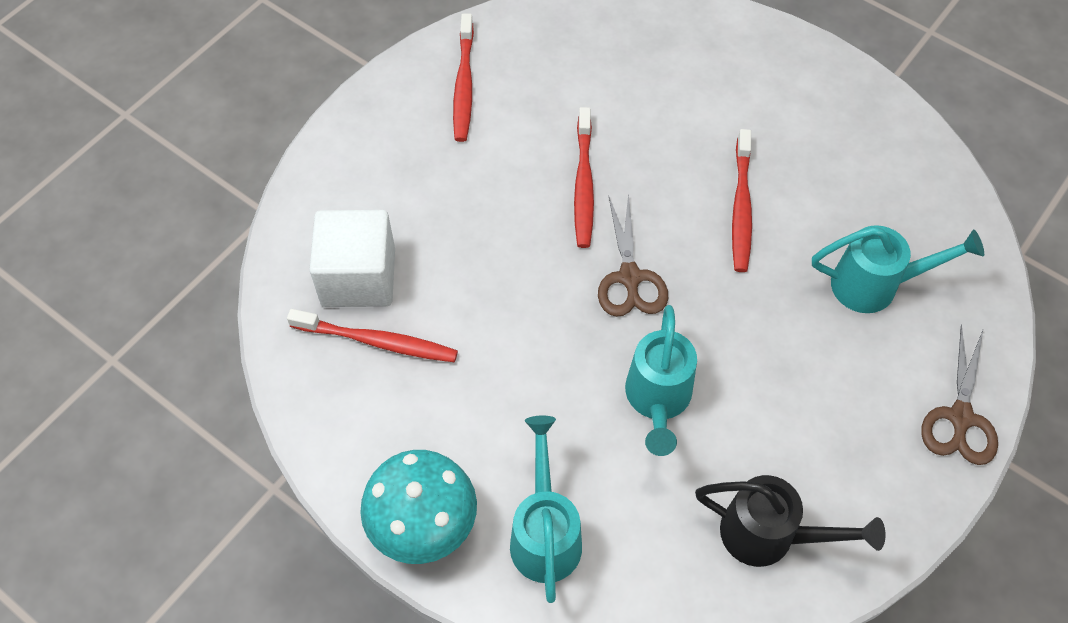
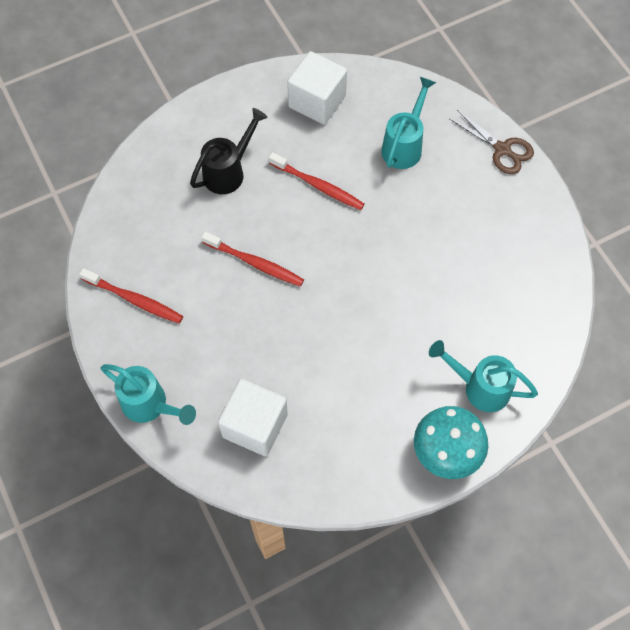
camera: 65 degrees left, 5 degrees up
red toothbrush [287,309,458,362] -> none
brown scissors [598,193,668,317] -> none
turquoise watering can [625,305,697,456] -> turquoise watering can moved to [100,364,196,425]
black watering can [695,475,885,567] -> black watering can moved to [190,108,268,194]
none -> white cube [287,51,347,124]

